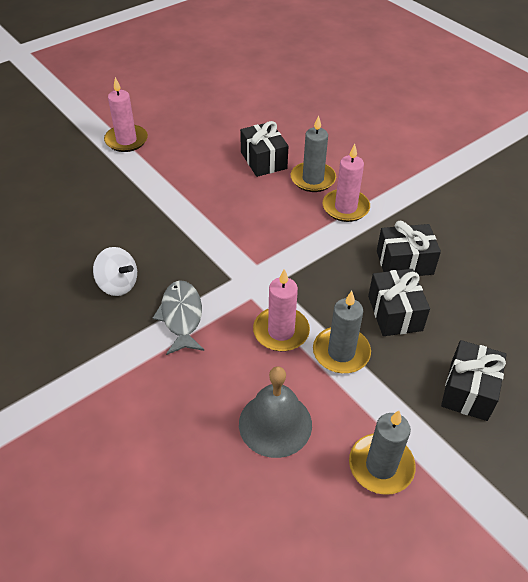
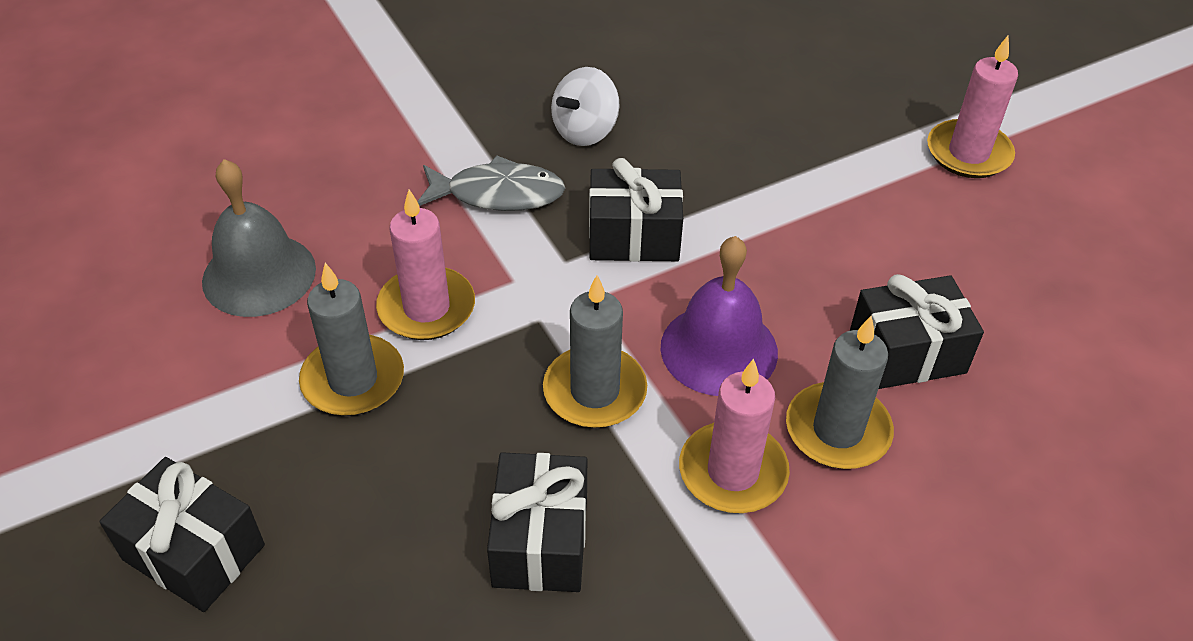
camera: 100 degrees right, 0 degrees up
grey candle [349,410,416,495] -> grey candle moved to [543,275,647,428]
black gift [368,269,430,336] -> black gift moved to [589,158,683,262]
none -> purple bell [660,236,778,396]

